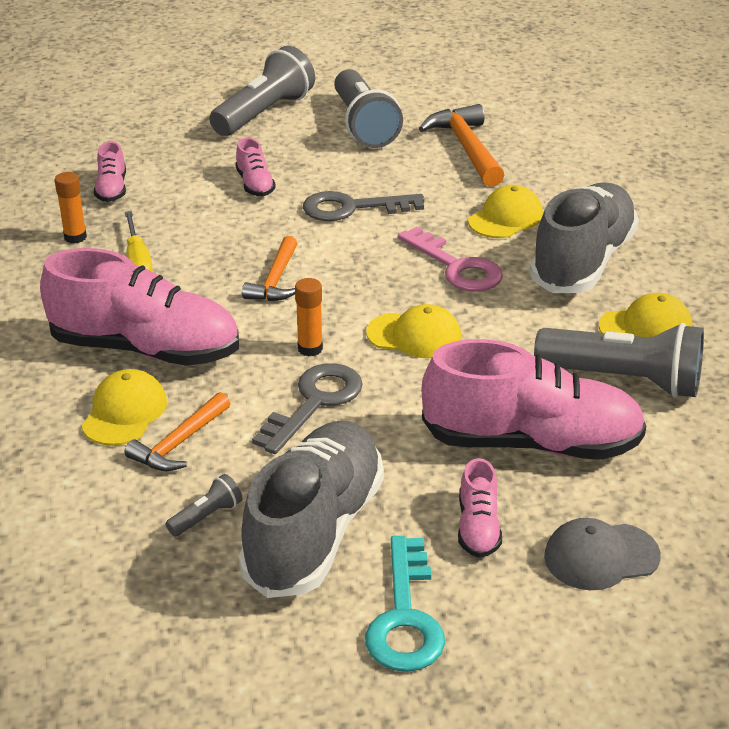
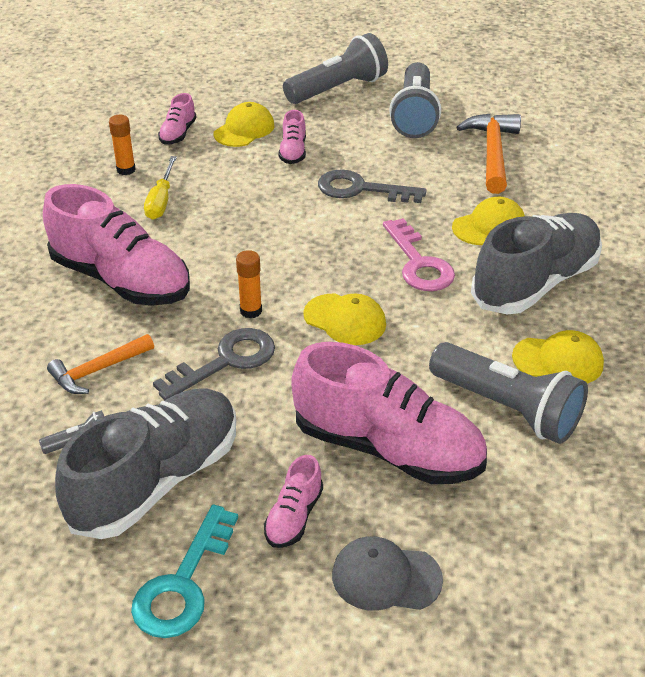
camera: 20 degrees right, 5 degrees up
yellow cap [81,369,167,446] -> yellow cap moved to [213,102,274,147]
orange hammer [242,236,298,301] -> none

